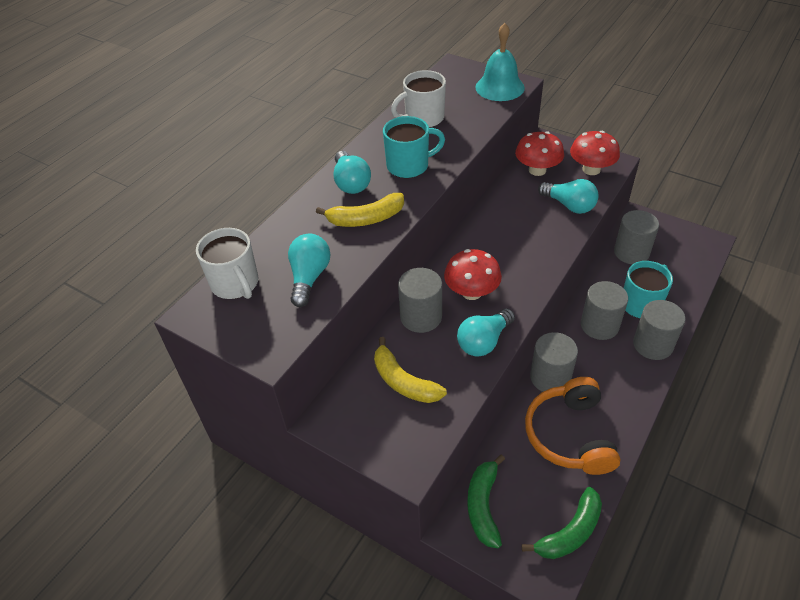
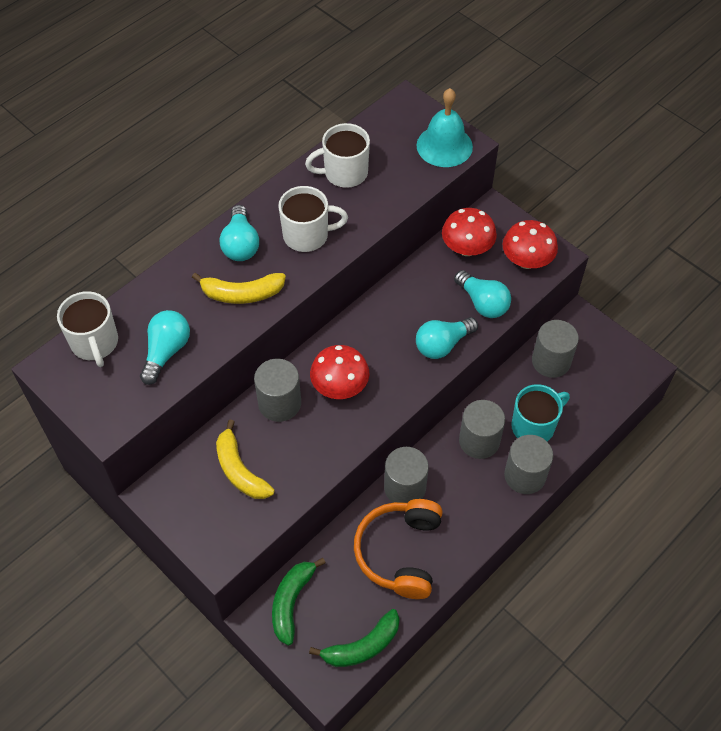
camera: 10 degrees right, 10 degrees up
turquoise mug [383,116,445,178] -> white mug [278,186,348,252]
turquoise light bulb [457,308,515,357] -> turquoise light bulb moved to [416,317,478,359]

